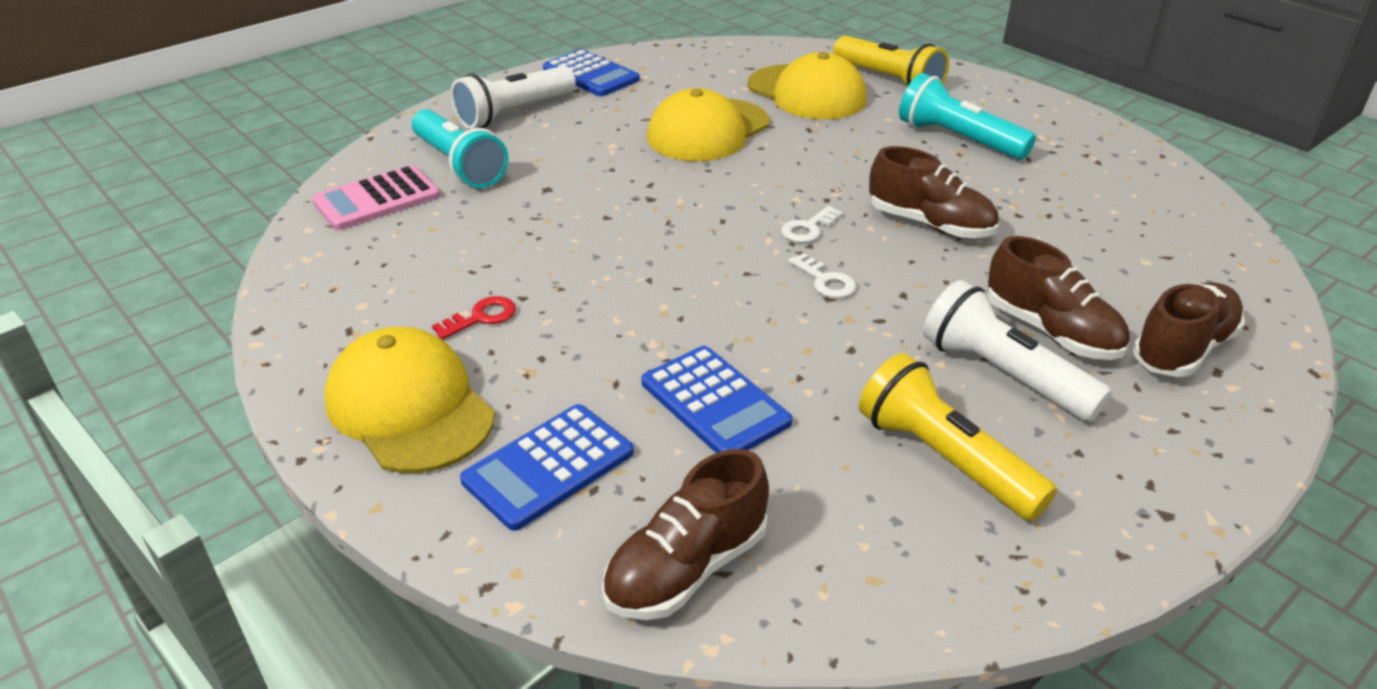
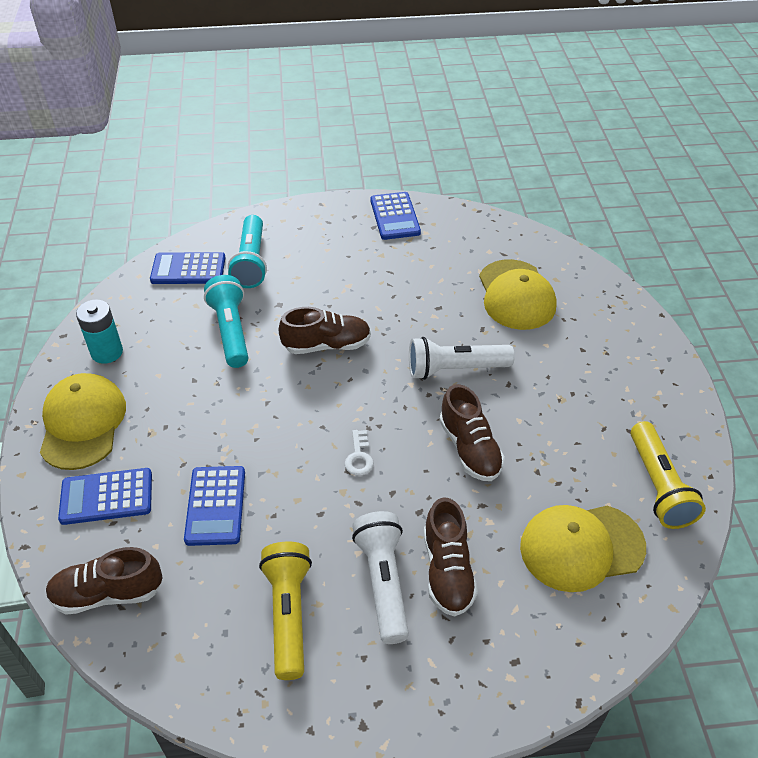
camera: 35 degrees right, 10 degrees up
pink calculator [312,165,440,230] -> blue calculator [150,252,225,284]
red key [432,296,516,339] -> none
white flashlight [451,66,576,129] -> white flashlight moved to [409,337,515,380]
yellow cap [647,88,770,161] -> yellow cap moved to [520,505,646,592]
white key [781,206,843,243] -> none
yellow flashlight [833,36,949,87] -> yellow flashlight moved to [631,421,706,529]
turquoise flashlight [899,73,1036,160] -> turquoise flashlight moved to [204,275,248,368]
brown shoe [1132,282,1245,377] -> brown shoe moved to [278,307,371,354]
none -> turquoise battery [76,300,123,364]

